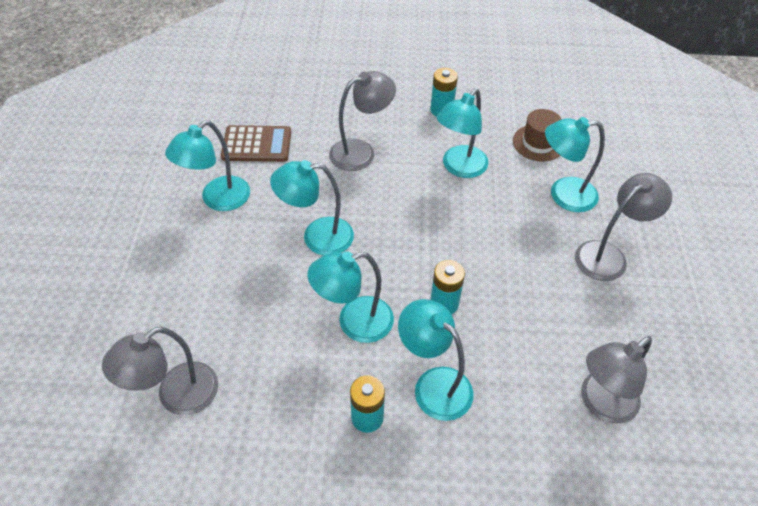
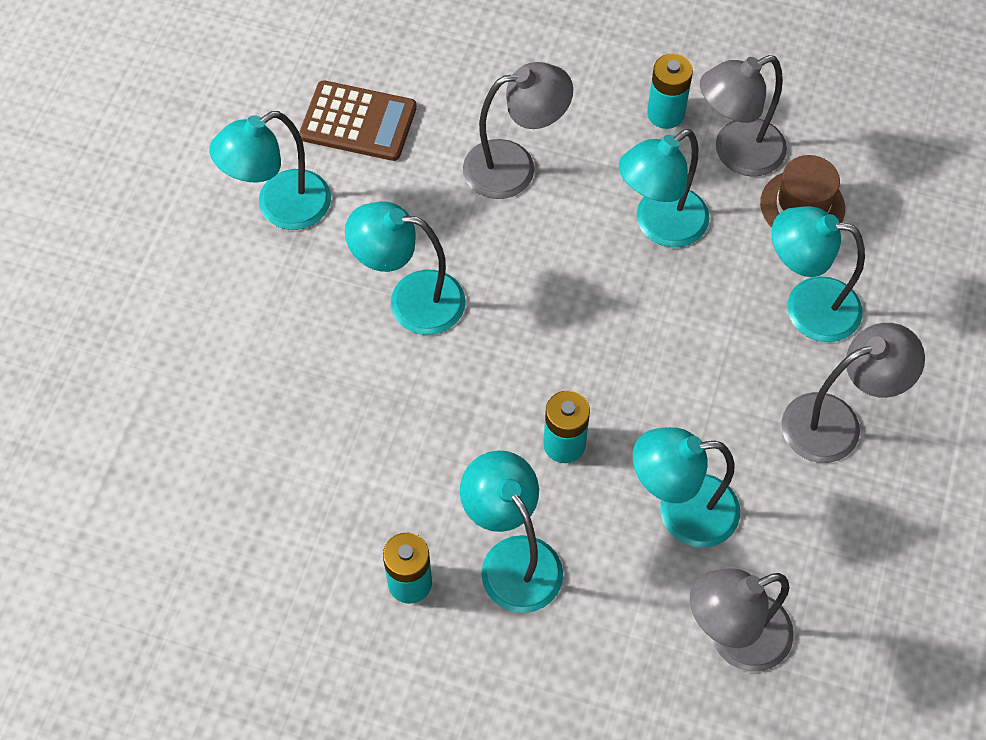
camera: 15 degrees right, 10 degrees up
grey lamp [102,327,218,415] -> grey lamp moved to [700,55,787,176]
turquoise lamp [307,251,394,343] -> turquoise lamp moved to [633,427,740,548]

